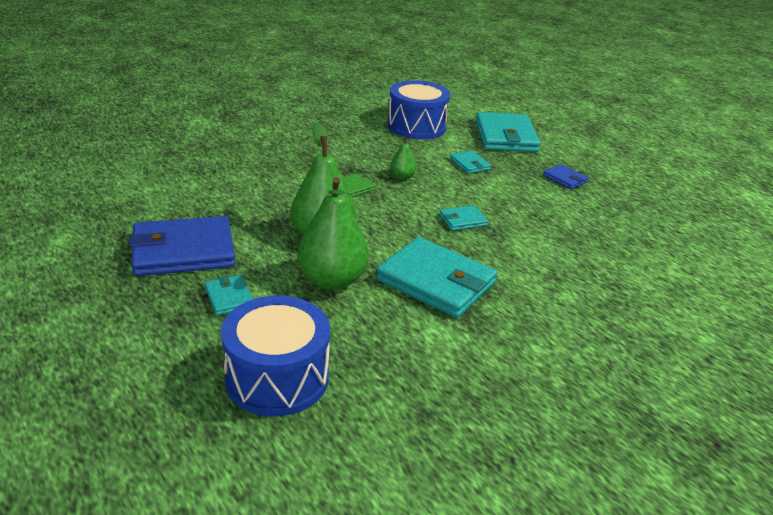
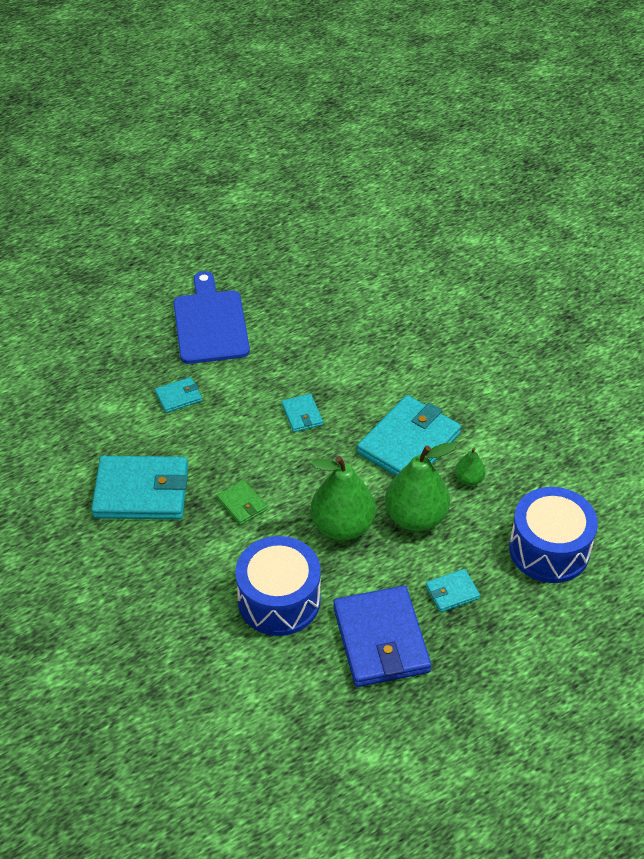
camera: 85 degrees left, 15 degrees up
blue drum [387,80,450,140] -> blue drum moved to [235,536,321,636]
green pear [390,136,417,180] -> green pear moved to [455,448,485,486]
turquoise wallet [476,112,541,152] -> turquoise wallet moved to [91,456,188,519]
blue wallet [543,164,588,189] -> blue cutting board [173,271,250,364]

